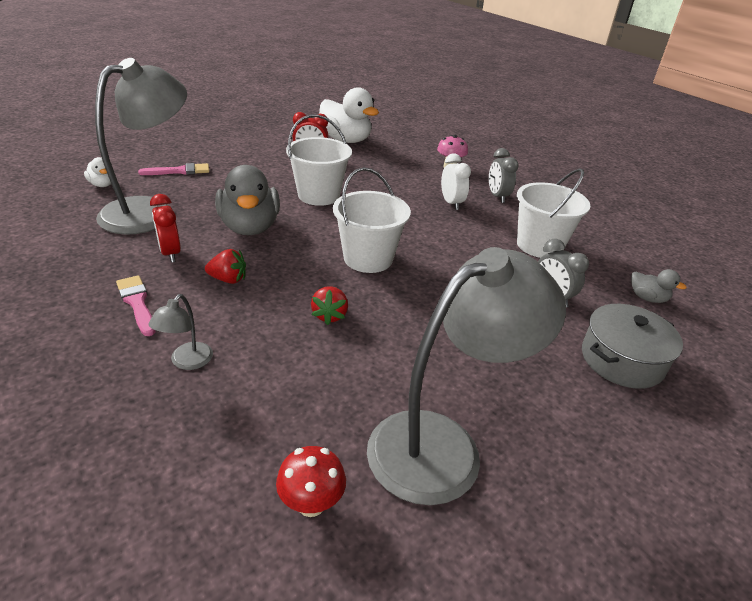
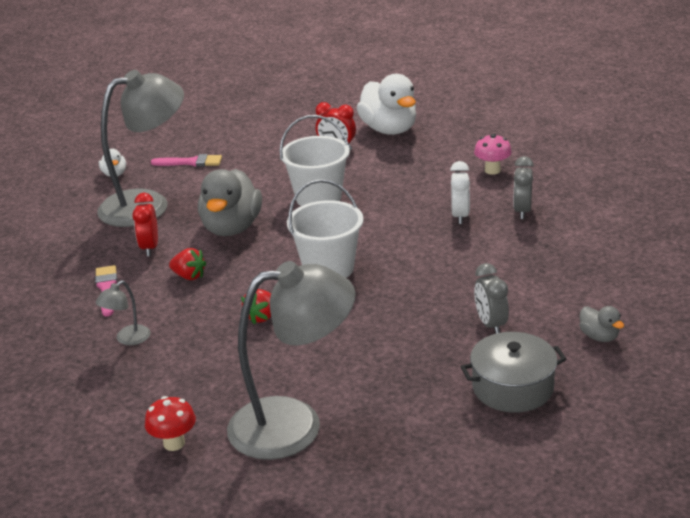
camera: 25 degrees right, 5 degrees down
white bucket [517,168,591,258] -> none

